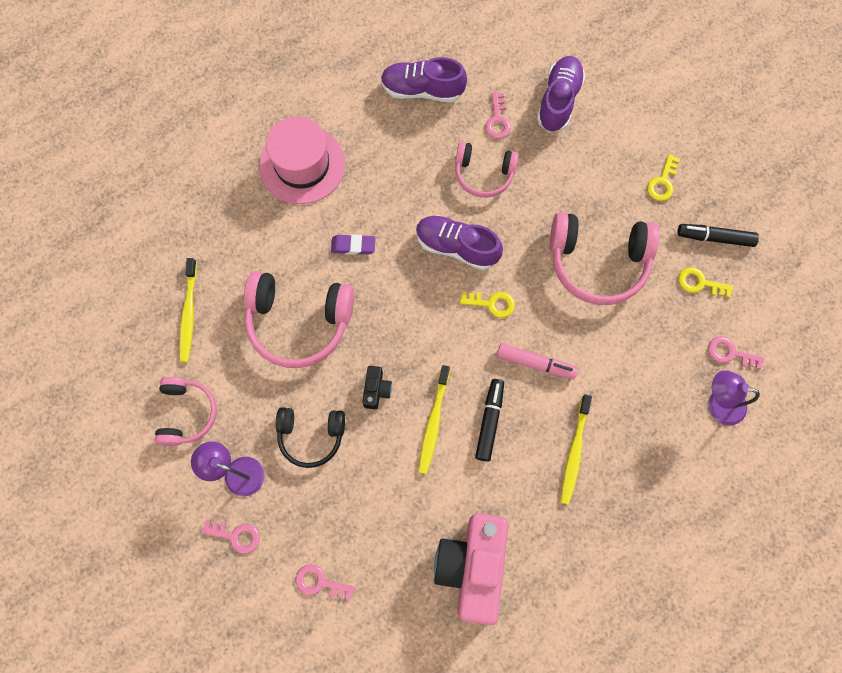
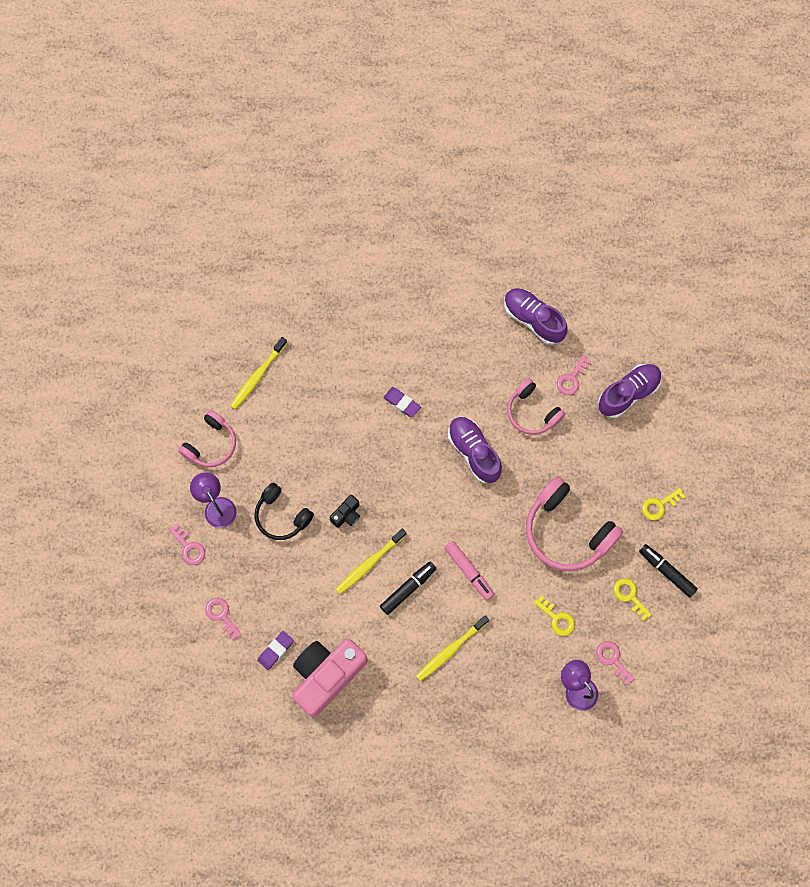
camera: 35 degrees right, 0 degrees up
pink headphones [244,271,354,368] -> none
pink hat [259,117,345,204] -> none
yellow key [460,292,515,318] -> yellow key moved to [534,595,575,636]
none -> purple eraser [257,631,294,670]

